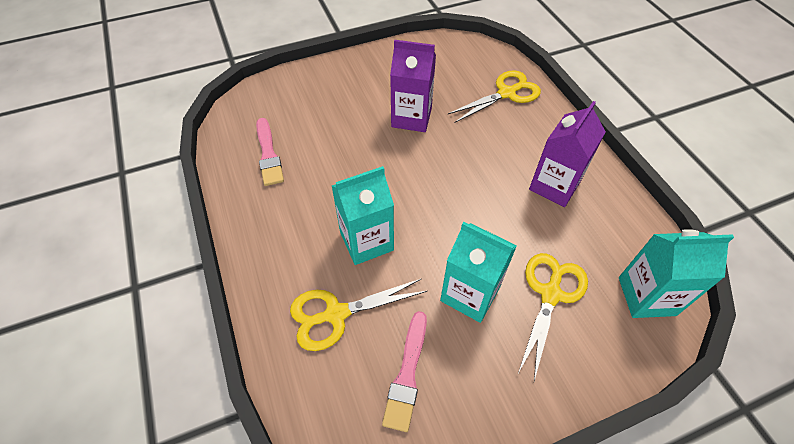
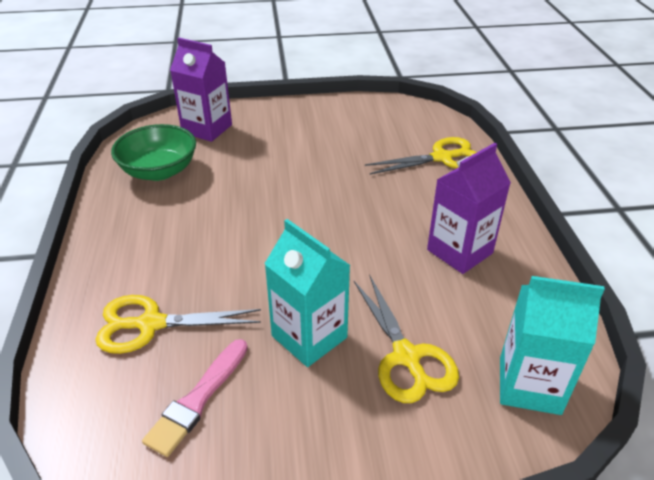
camera: 15 degrees right, 15 degrees down
pink brush [256,118,284,186] -> green bowl [111,124,196,181]
turquoise carton [332,166,394,265] -> none
purple carton [390,40,436,132] -> purple carton moved to [170,37,232,142]
yellow scissors [518,253,588,381] -> yellow scissors turned 120 degrees clockwise [354,276,459,403]

